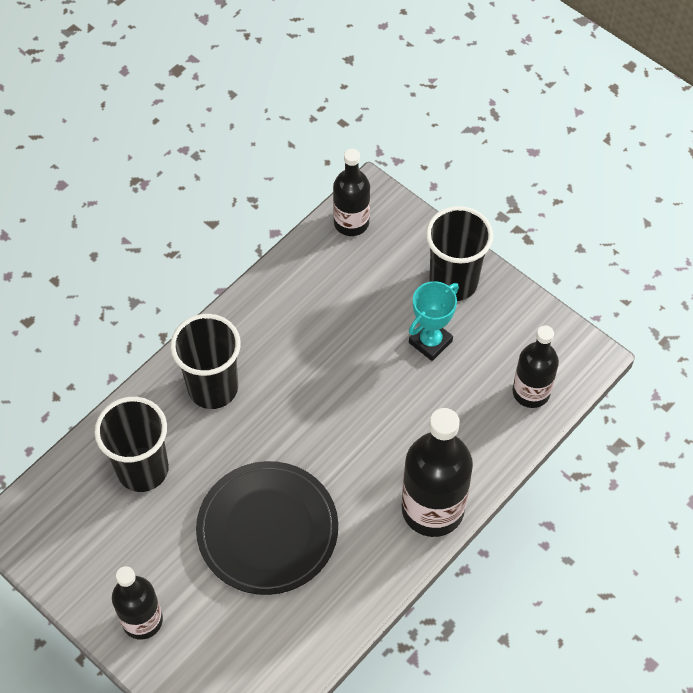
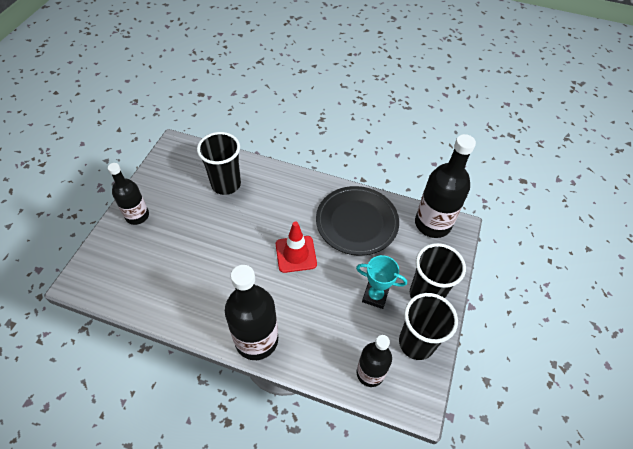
camera: 65 degrees right, 5 degrees down
black cup [170,314,241,409] -> black cup moved to [399,293,458,360]
black plate [196,461,338,595] -> black plate moved to [316,186,399,256]
black bottle [333,149,370,236] -> black bottle [415,134,476,238], size x1.59
none -> red traffic cone [276,221,317,273]

